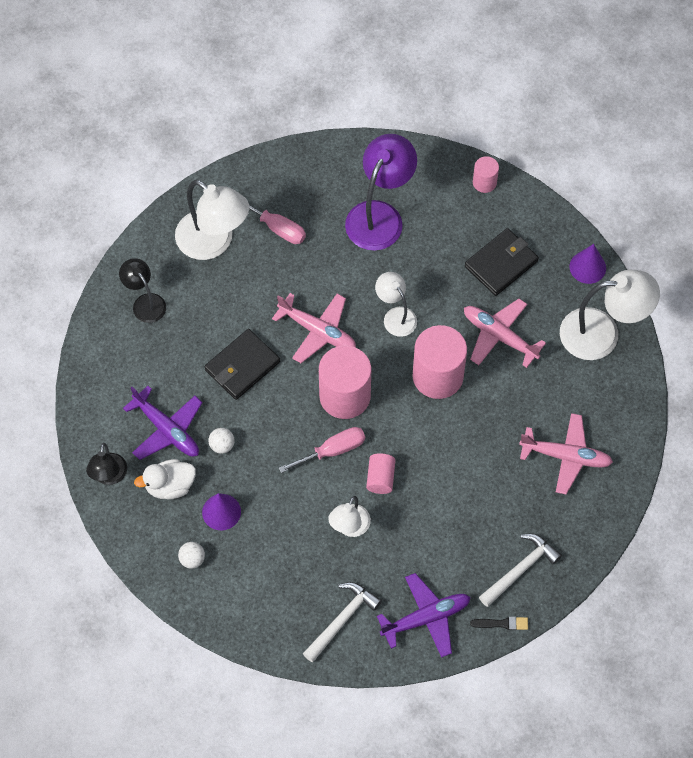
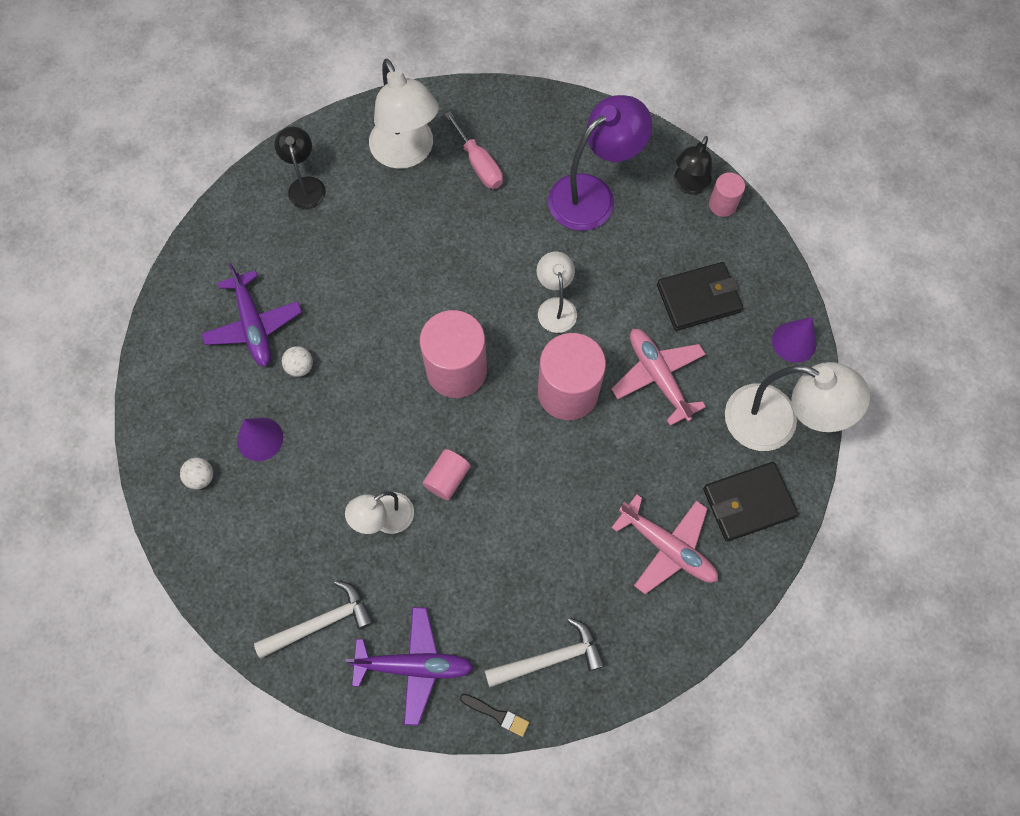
camera: 25 degrees right, 5 degrees up
black lamp [86,443,127,485] -> black lamp moved to [674,136,712,195]
white duck [134,459,196,499] -> none
black wallet [204,329,280,400] -> black wallet moved to [703,462,798,542]
pink plane [272,293,356,363] -> none
pink screwdriver [279,427,365,473] -> none

